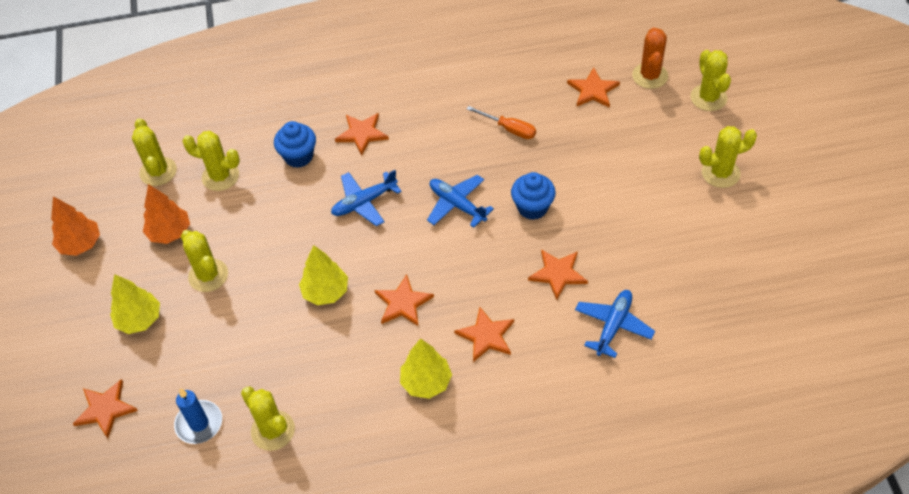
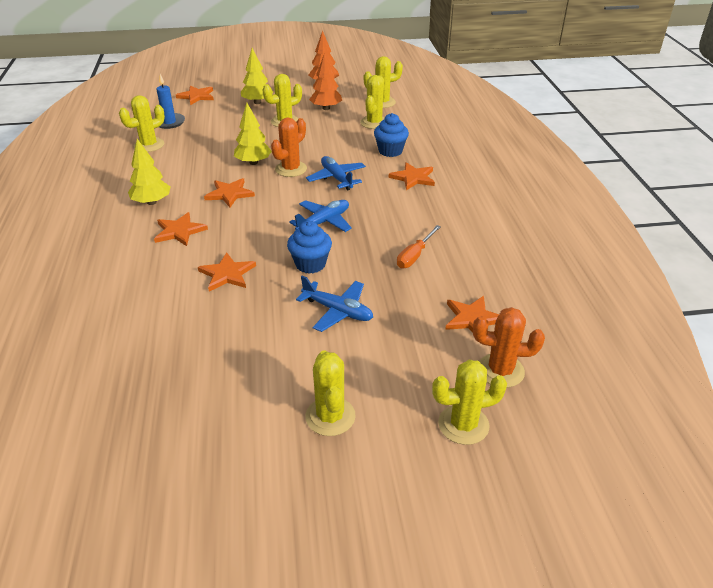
camera: 90 degrees right, 15 degrees down
blue plane [575,290,655,358] -> blue plane moved to [296,276,373,332]
none -> orange cactus [271,117,307,177]

